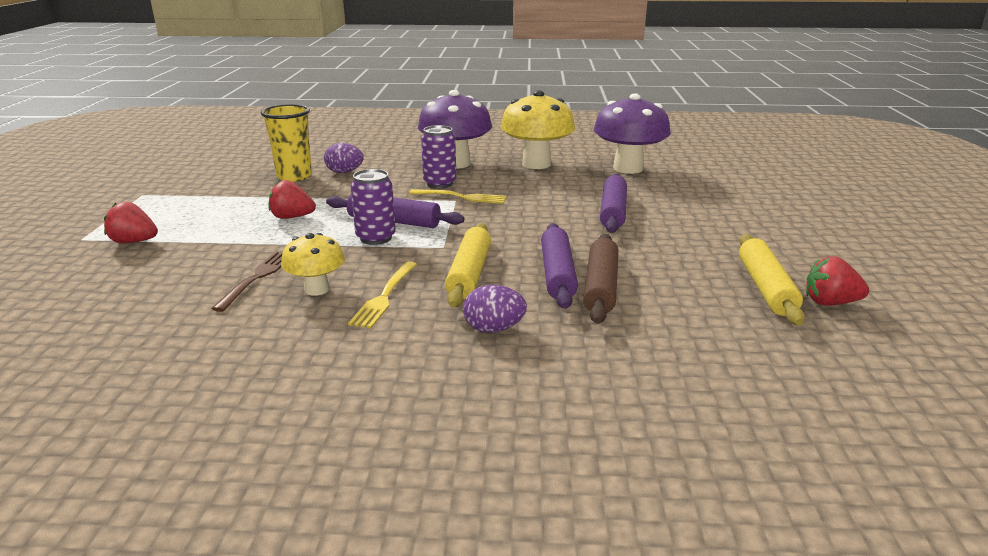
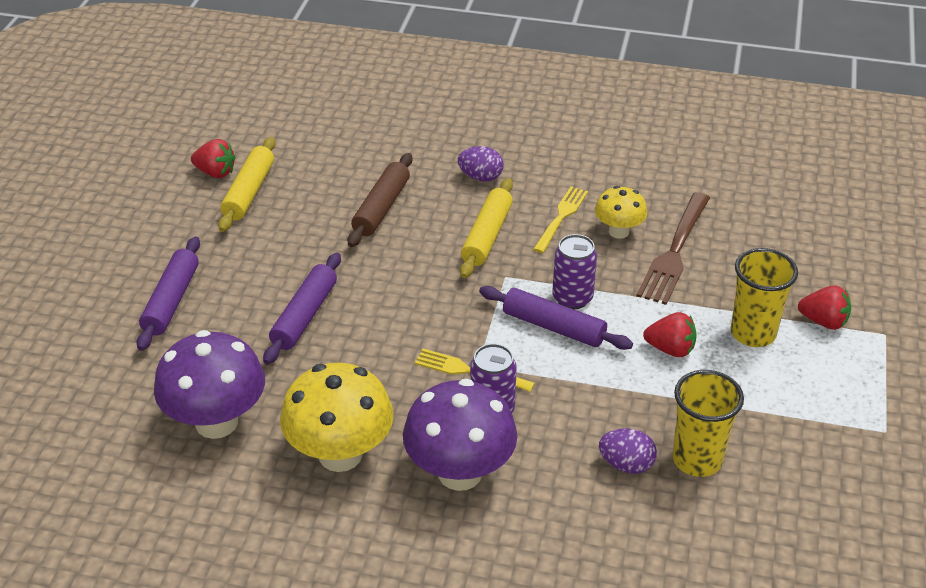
camera: 170 degrees left, 15 degrees up
brown fork [211,252,283,312] -> brown fork [636,192,710,305], size x1.55
purple rolling pin [541,223,578,309] -> purple rolling pin moved to [137,236,200,351]
none -> yellow cup [731,248,798,347]

